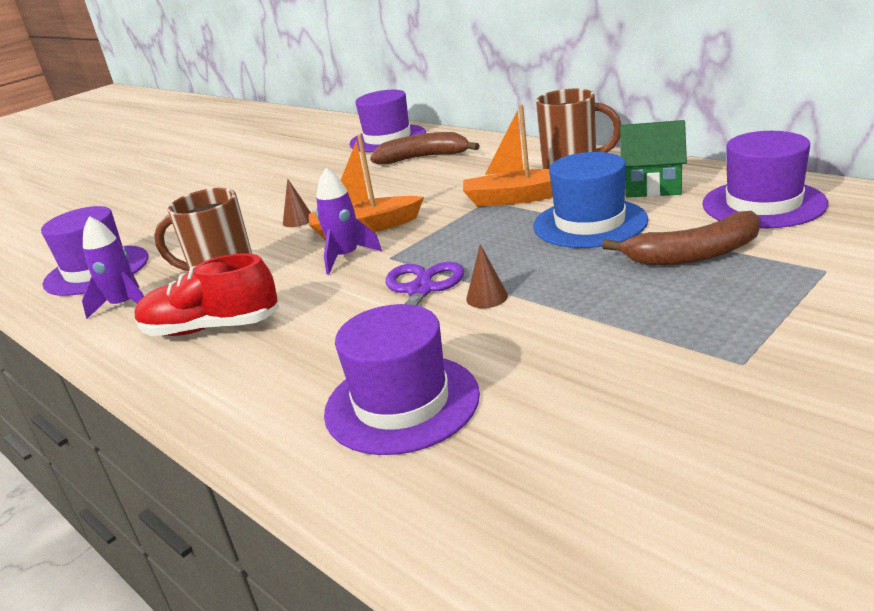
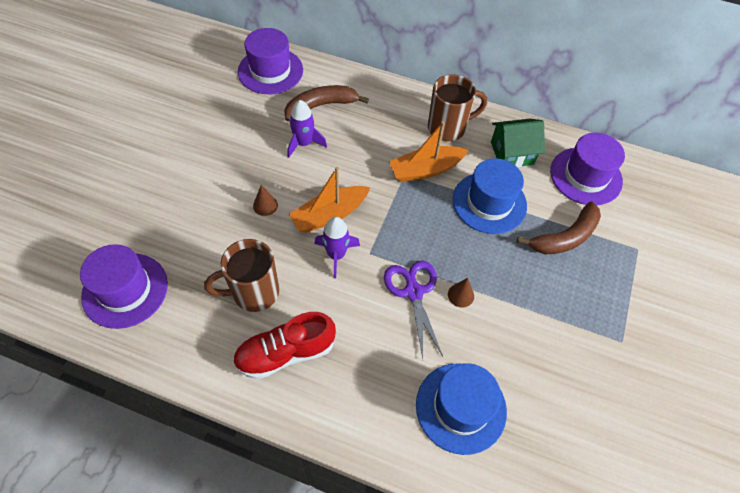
camera: 30 degrees left, 30 degrees up
purple rocket [82,216,144,319] -> purple rocket moved to [288,100,327,158]
purple hat [324,304,480,455] -> blue hat [416,363,507,455]

